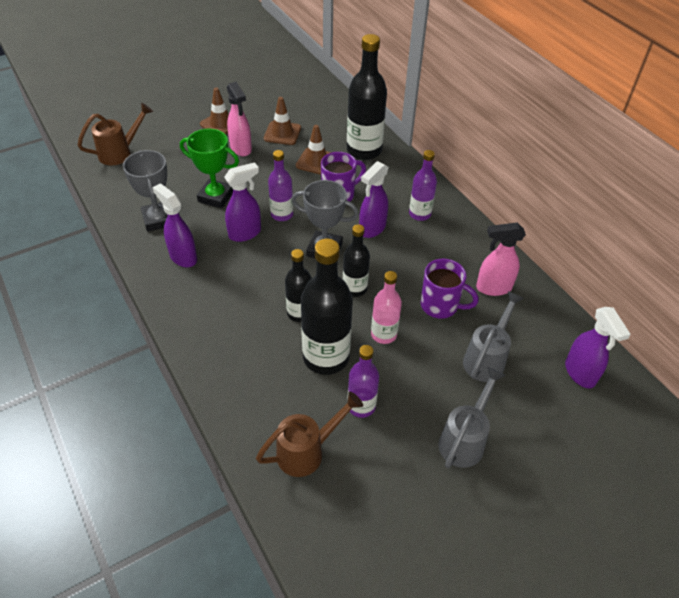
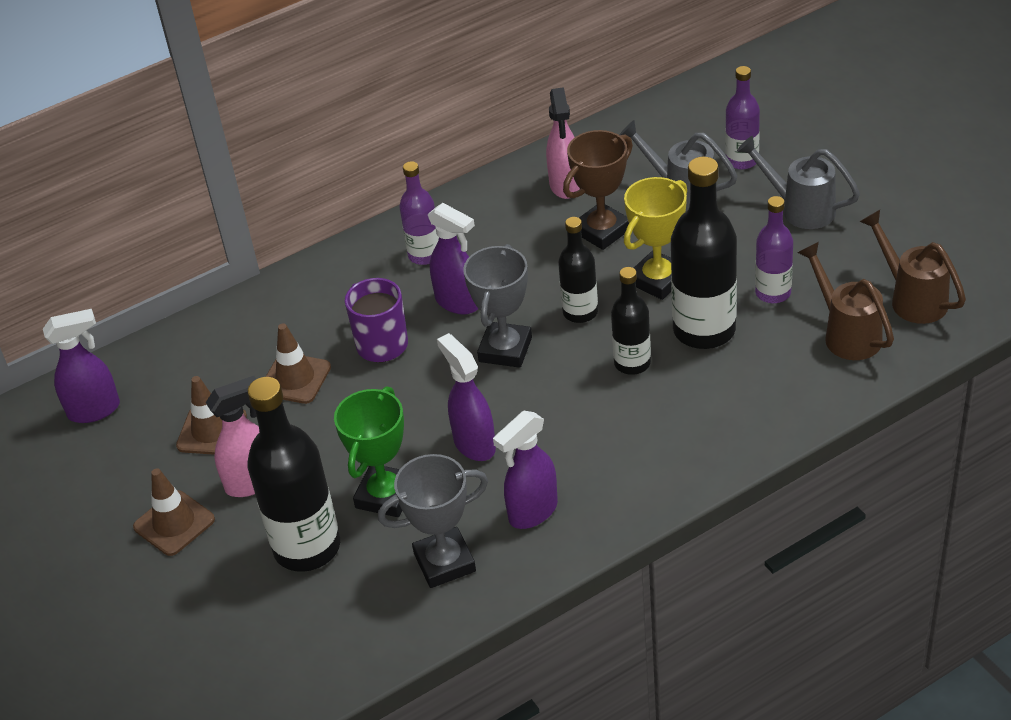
camera: 85 degrees left, 5 degrees down
brown watering can [78,103,153,165] -> brown watering can moved to [860,210,966,324]
purple bottle [268,150,293,221] -> purple bottle moved to [725,66,760,170]
black bottle [347,34,387,160] -> black bottle moved to [247,377,340,572]
pink bottle [371,271,402,344] -> yellow trophy [624,177,687,300]
purple mug [421,259,479,319] -> brown trophy [563,130,633,250]
purple spray bottle [565,307,631,388] -> purple spray bottle moved to [43,309,120,423]

